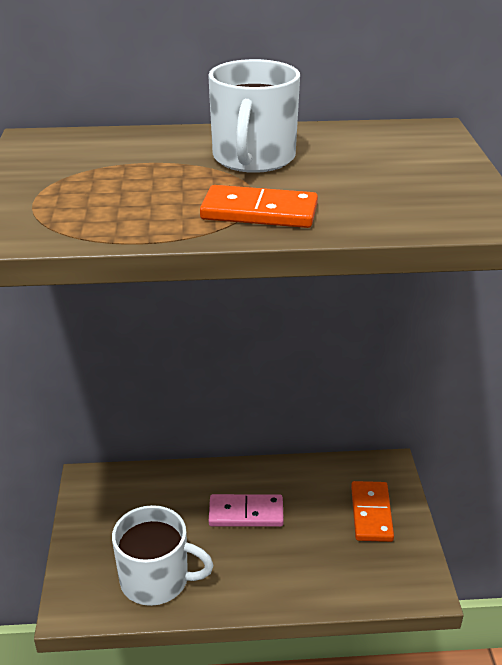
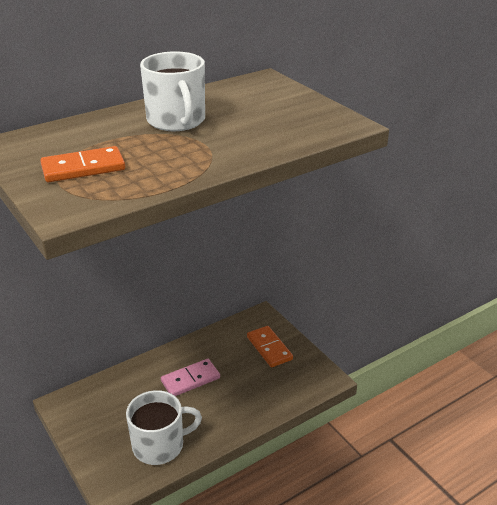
camera: 30 degrees left, 0 degrees up
orange domino [200,185,318,228] -> orange domino moved to [40,146,125,182]

